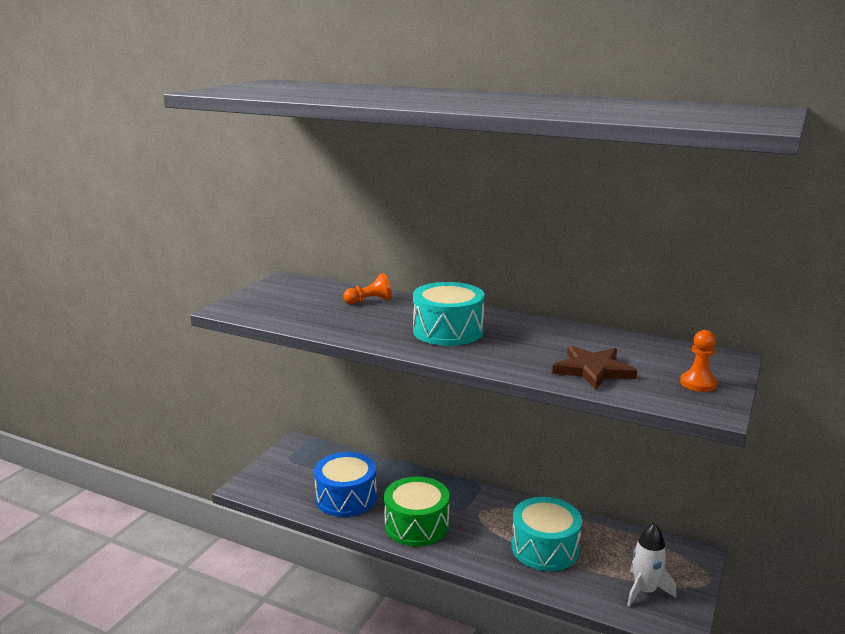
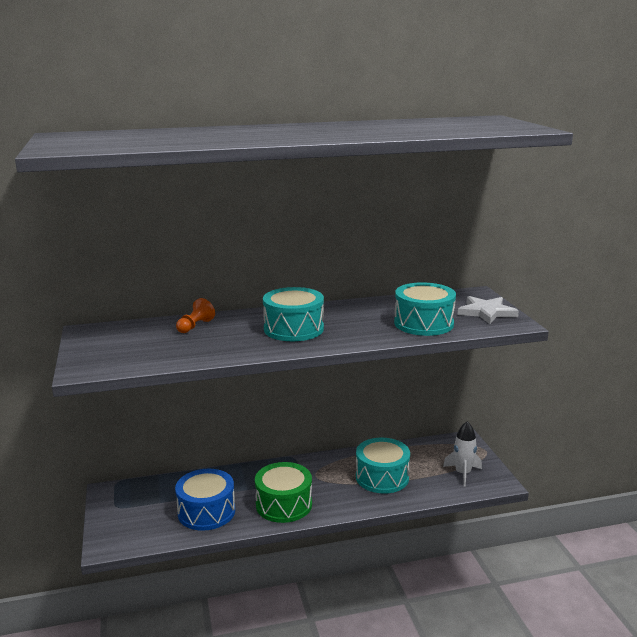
camera: 40 degrees left, 0 degrees up
brown star [552,345,637,390] -> turquoise drum [394,282,456,336]
orange pawn [680,330,717,392] -> white star [458,296,519,324]

